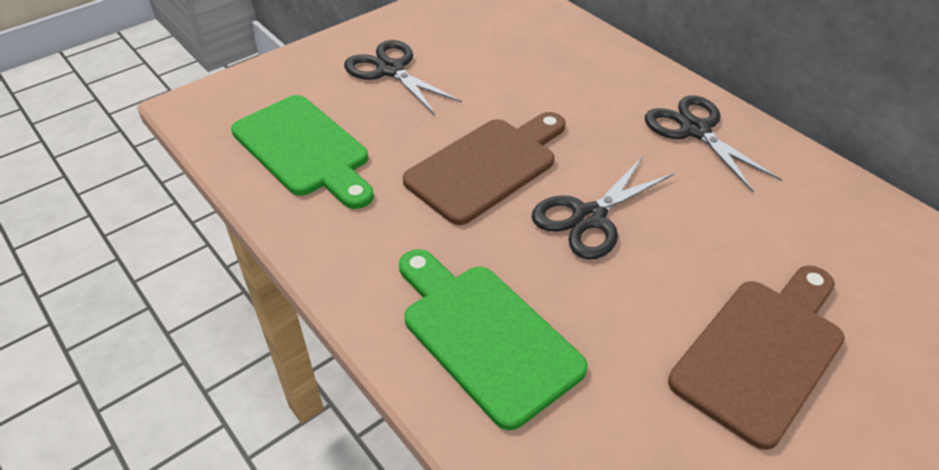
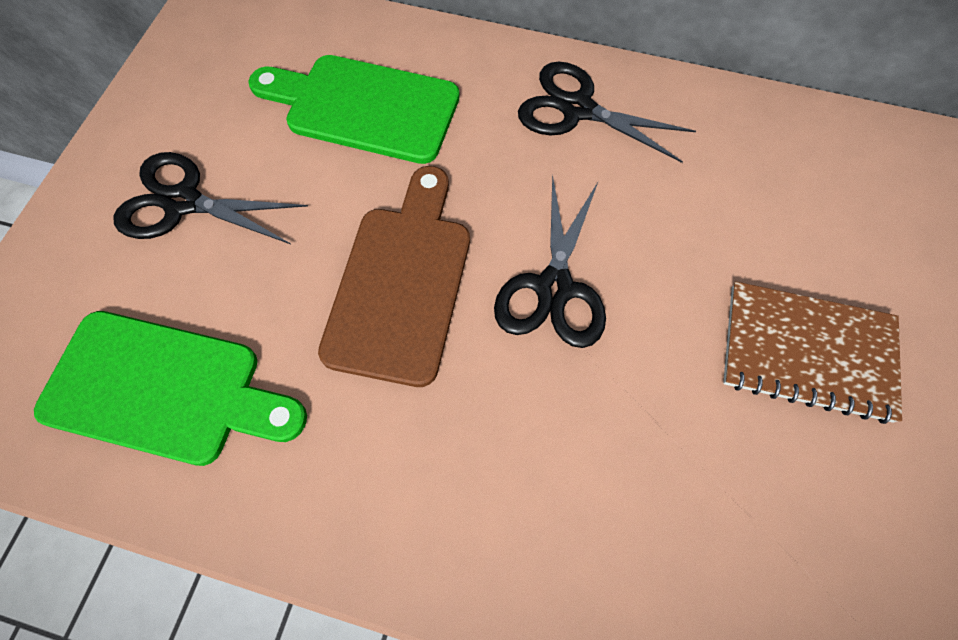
camera: 35 degrees left, 20 degrees up
green cutting board [399,249,588,430] -> green cutting board moved to [248,55,460,164]
brown cutting board [668,266,845,450] -> brown notebook [723,281,902,424]

